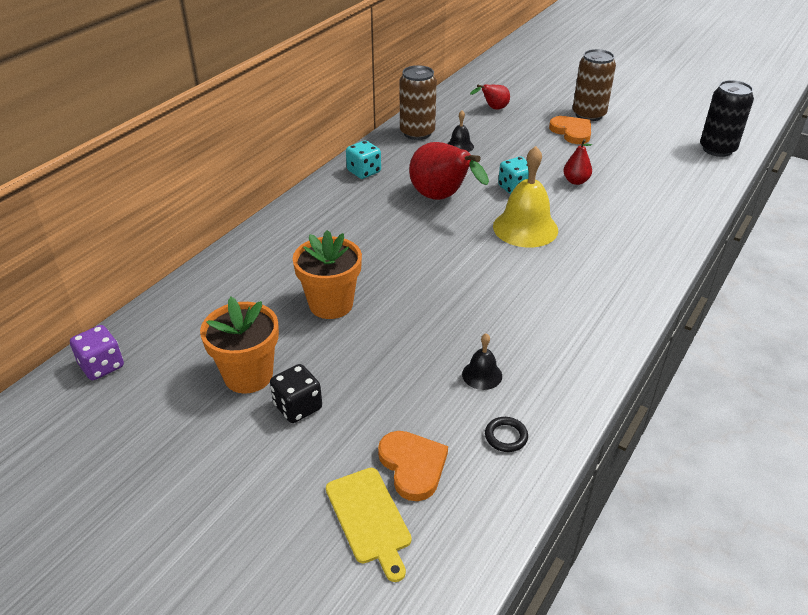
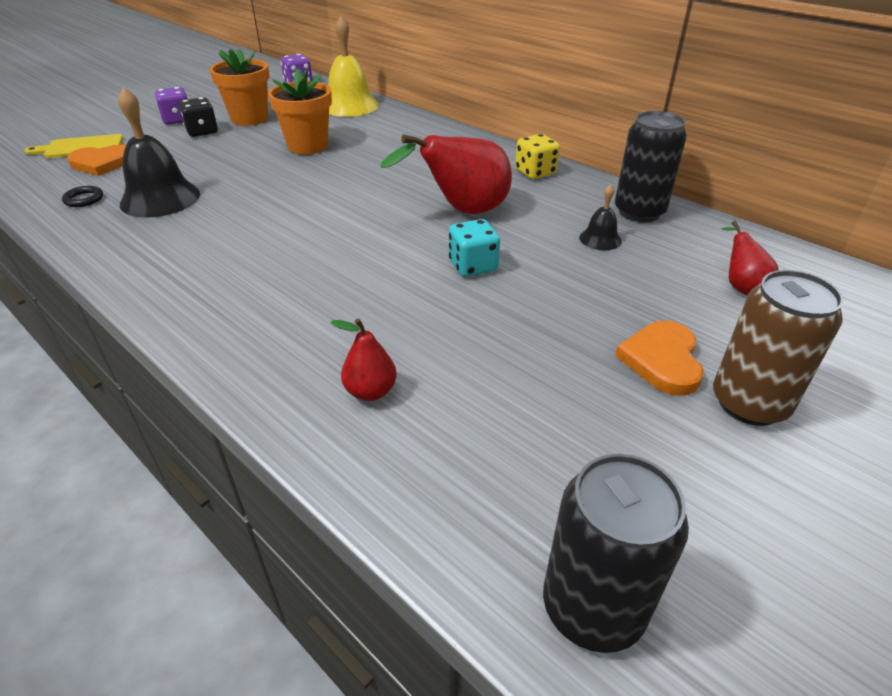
camera: 100 degrees right, 0 degrees up
turquoise dice [346,140,381,179] -> yellow dice [515,134,560,179]
brown can [400,65,437,140] -> black can [615,111,687,222]
black bell [462,333,502,390] -> black bell [118,87,200,218], size x2.02
yellow bell [493,146,558,248] -> yellow bell moved to [328,16,379,117]
orange heart [549,116,591,144] -> orange heart turned 120 degrees clockwise [615,321,704,396]
red pear [563,139,592,185] -> red pear moved to [330,318,397,401]
none -> purple dice [155,87,188,125]

